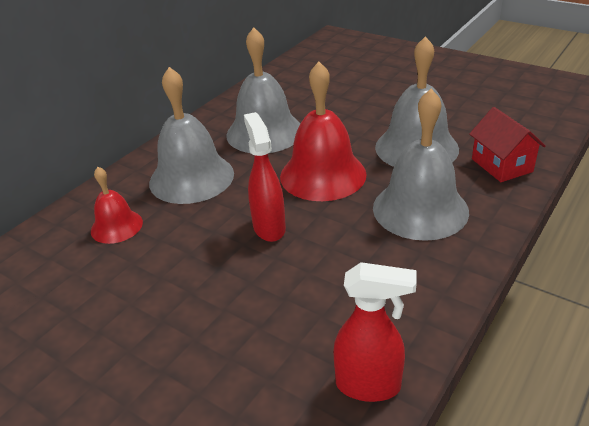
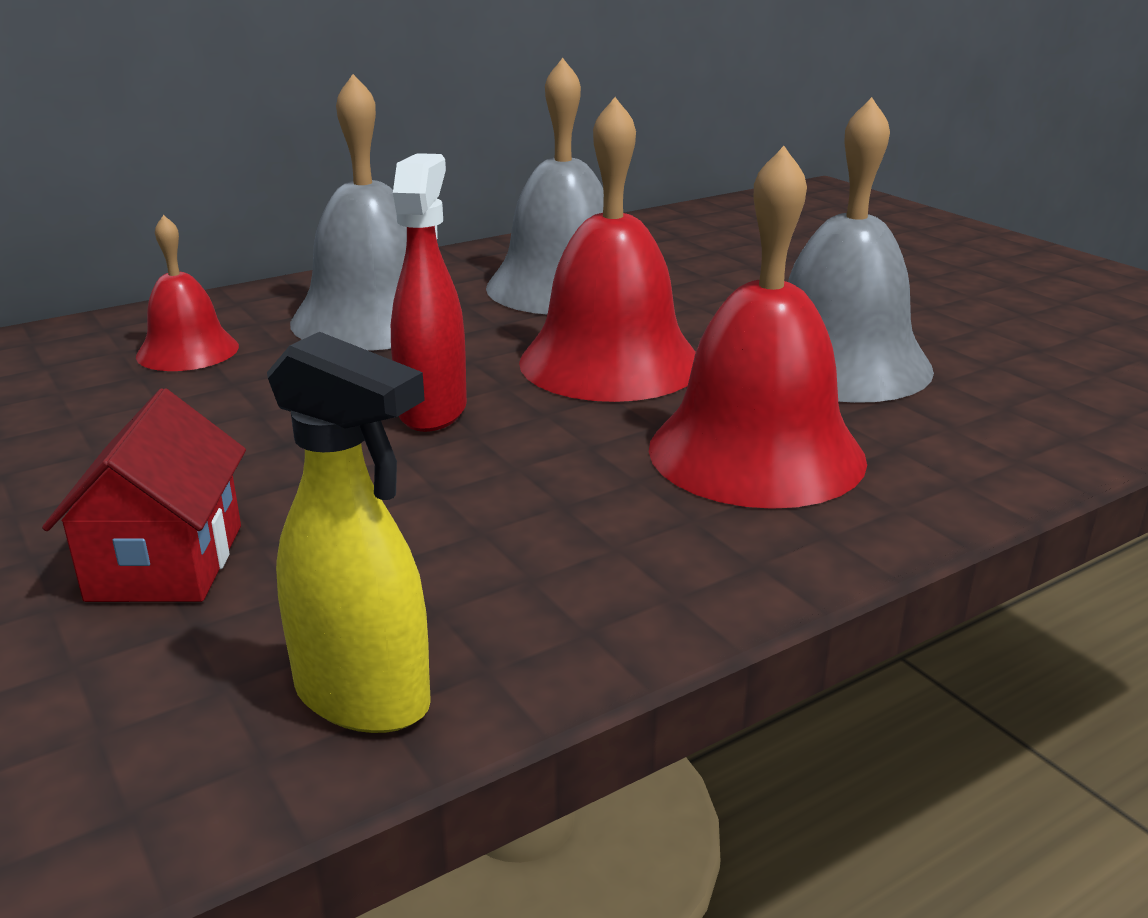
camera: 20 degrees right, 10 degrees down
red spray bottle [333,262,417,402] -> yellow spray bottle [267,332,431,733]
grey bell [373,89,469,241] -> red bell [649,146,867,509]
red house [469,107,546,182] -> red house moved to [42,388,246,602]

